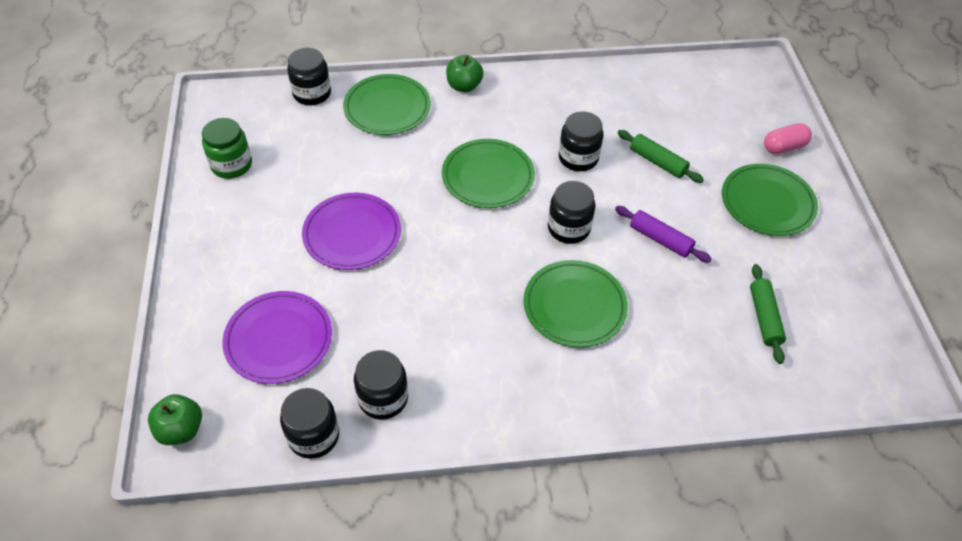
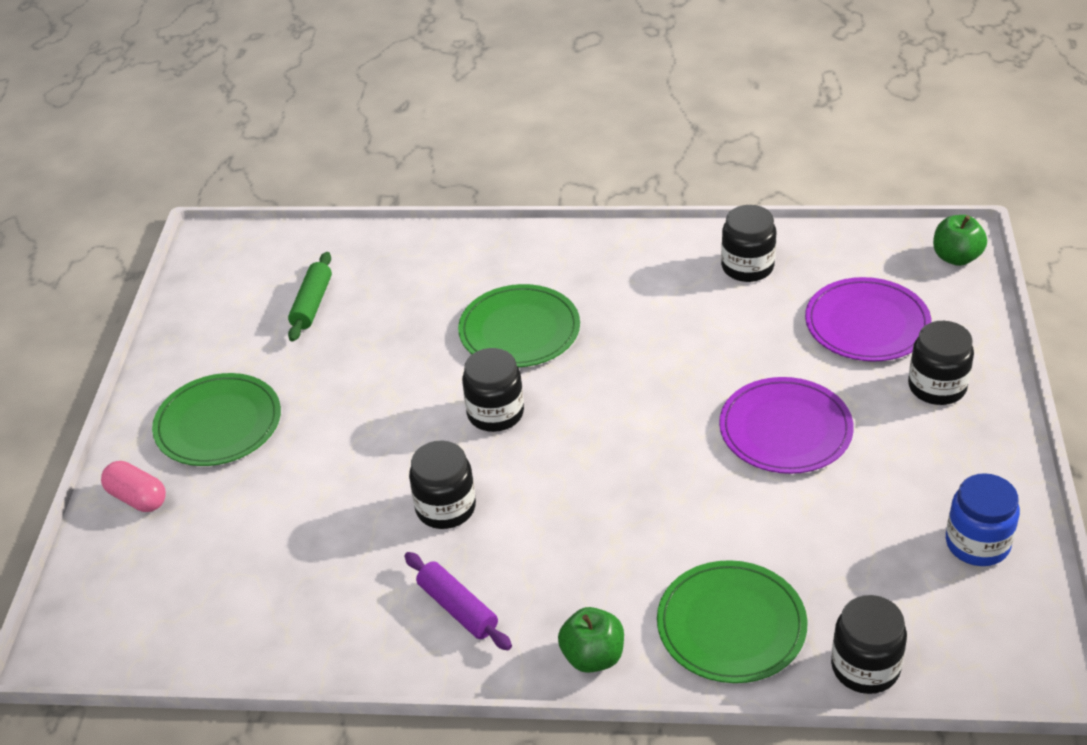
camera: 165 degrees left, 10 degrees down
green jar [202,118,252,179] -> blue jar [946,473,1020,566]
black jar [280,388,339,459] -> black jar moved to [908,321,974,405]
green plate [442,139,535,208] -> none
purple rolling pin [615,206,712,263] -> purple rolling pin moved to [404,552,512,650]
green rolling pin [617,130,704,183] -> none
pink capsule [764,123,812,154] -> pink capsule turned 45 degrees clockwise [101,461,166,512]

